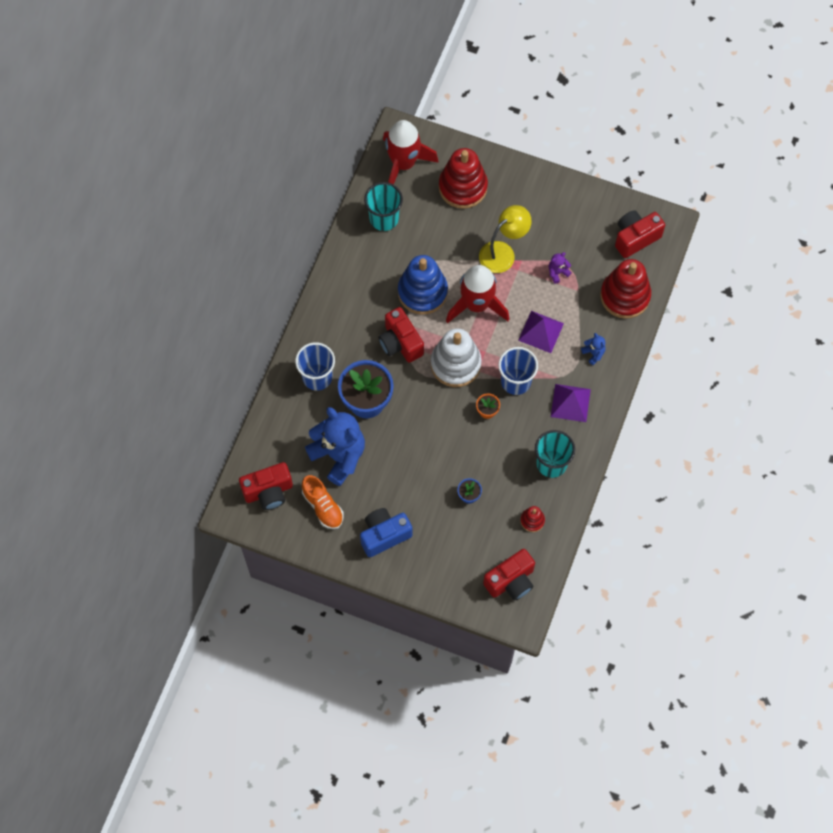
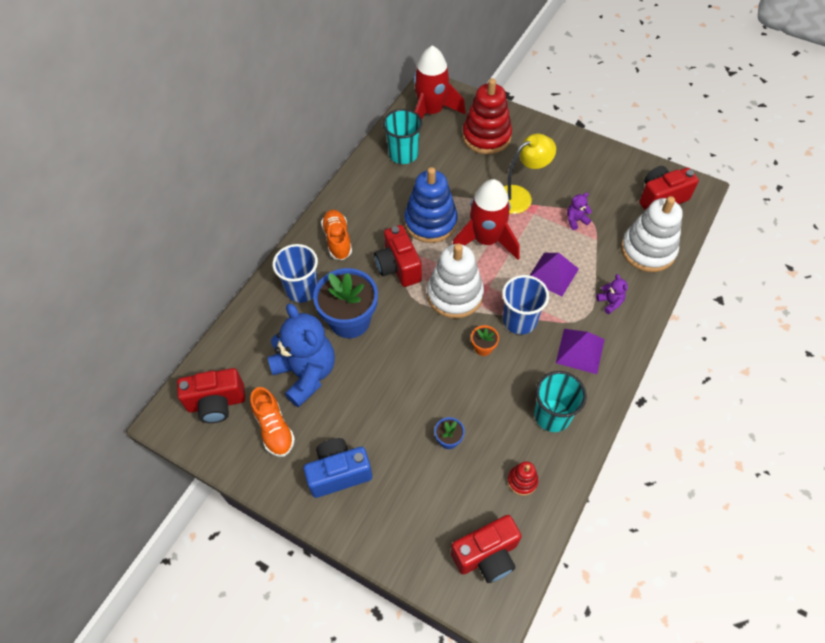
camera: 10 degrees right, 10 degrees down
blue teddy bear [581,333,606,365] -> purple teddy bear [596,274,628,314]
red stacking toy [600,259,651,319] -> white stacking toy [621,196,683,272]
none -> orange shoe [321,210,352,260]

